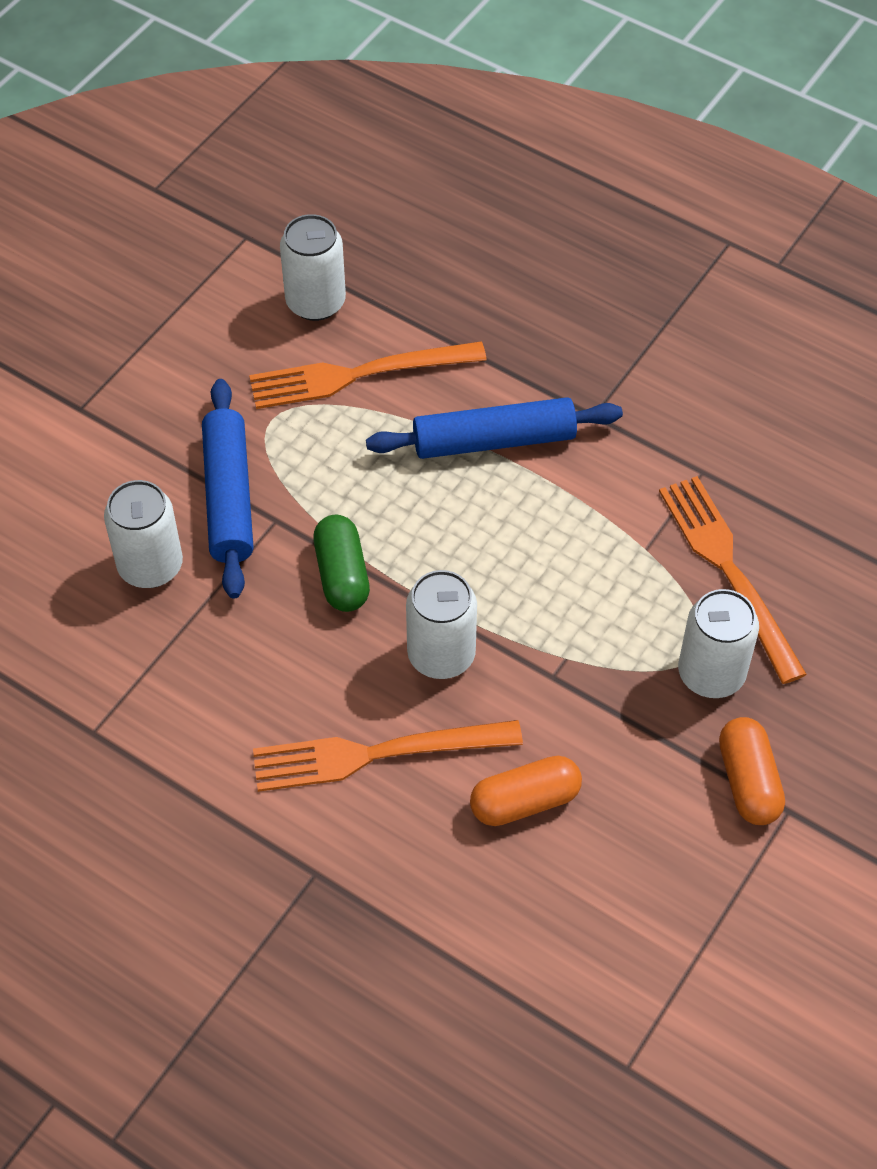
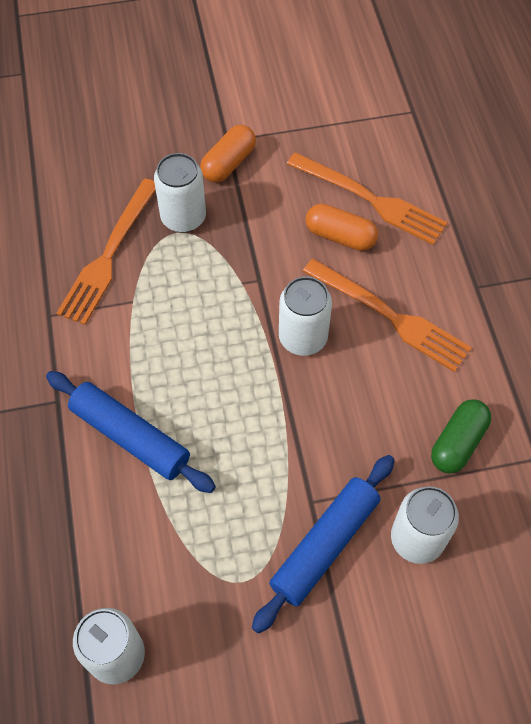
camera: 135 degrees left, 5 degrees up
orange fork [249,341,487,409] -> orange fork moved to [287,152,448,245]
green capsule [313,514,370,612] -> green capsule moved to [431,399,491,474]

